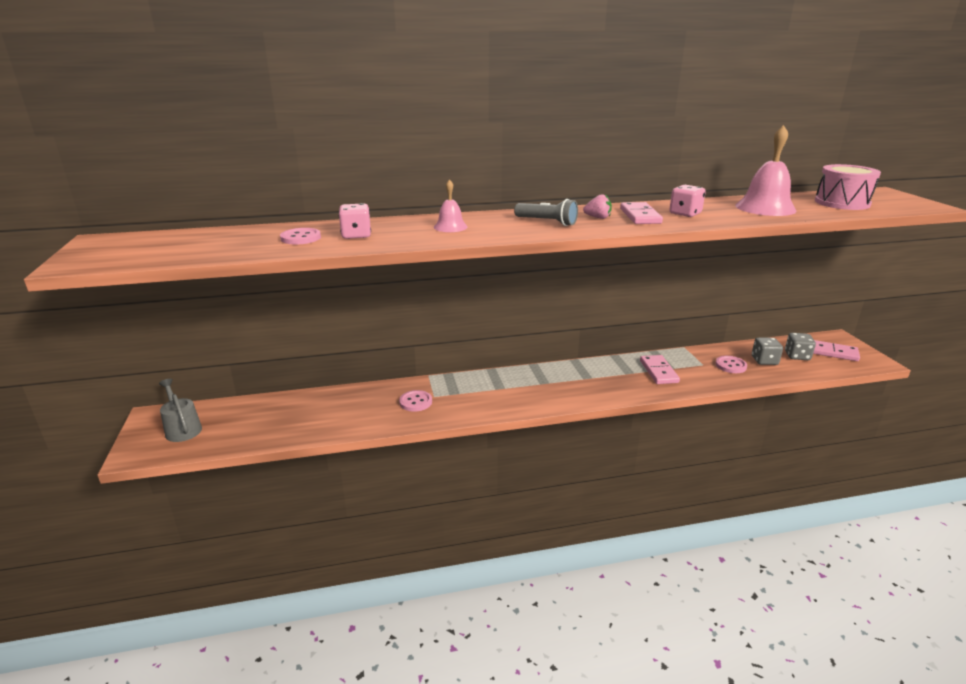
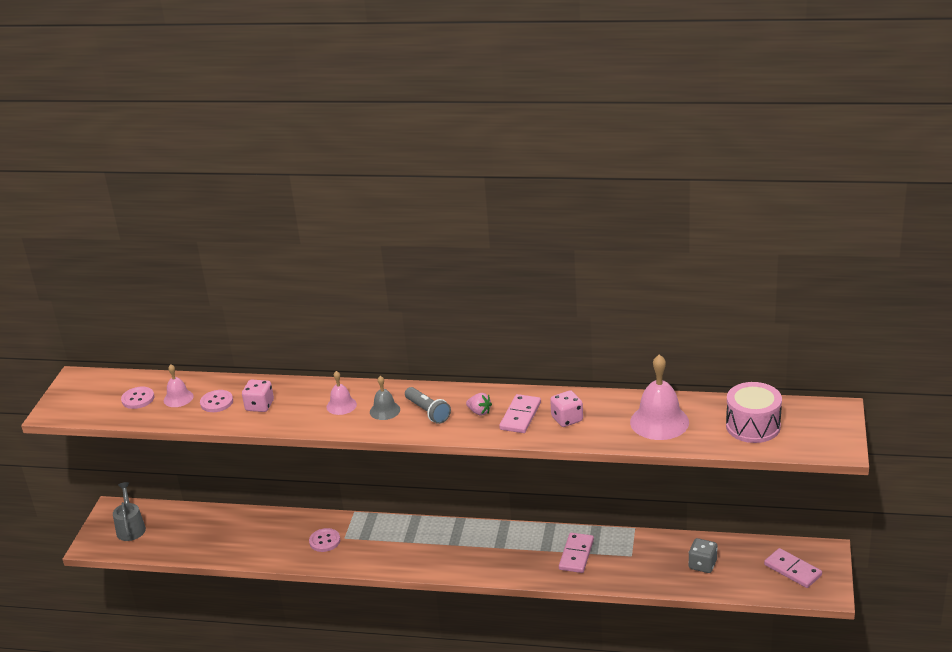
camera: 25 degrees right, 5 degrees up
pink button [715,356,747,373] -> pink button moved to [121,387,154,409]
grey dice [785,333,816,360] -> none
none -> pink bell [164,364,194,407]
none -> grey bell [370,376,400,420]

